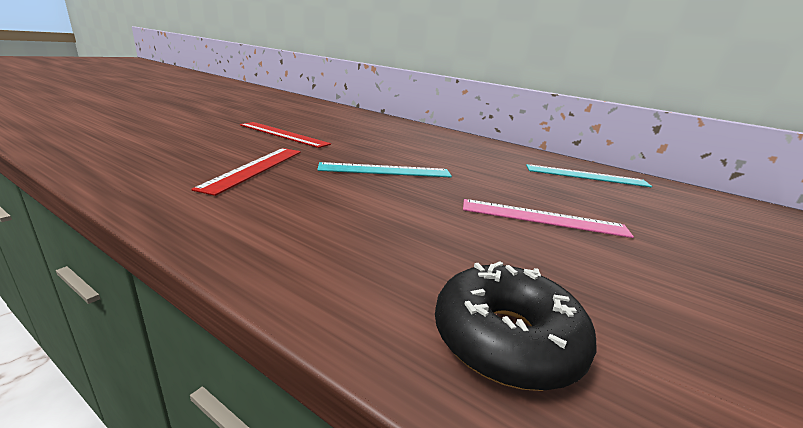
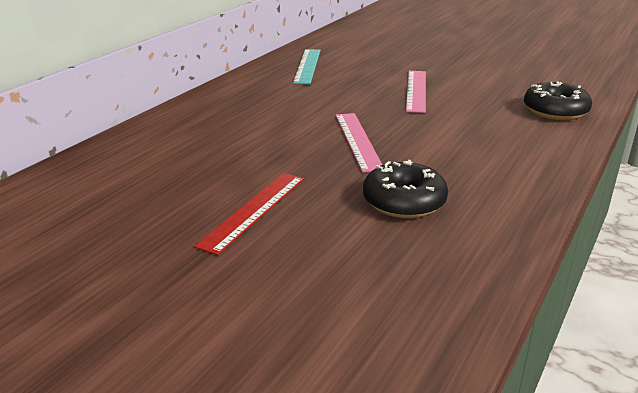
camera: 90 degrees left, 5 degrees up
red ruler [191,148,301,196] -> black donut [363,160,448,218]
turquoise ruler [317,162,452,178] -> pink ruler [335,113,382,172]

